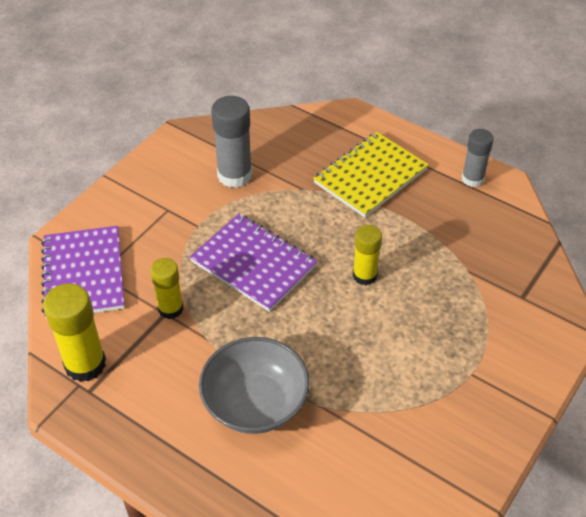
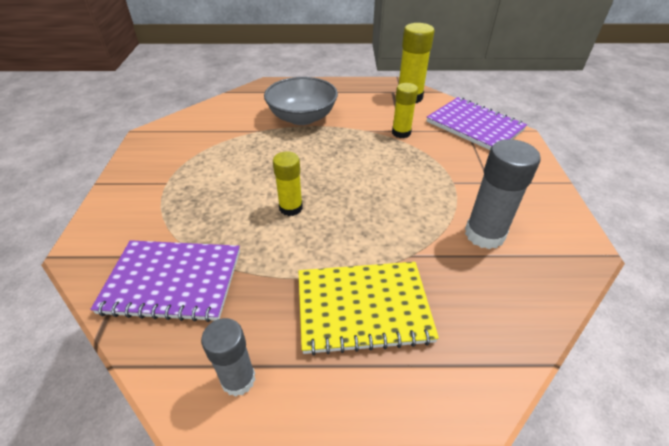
camera: 145 degrees right, 5 degrees down
purple notebook [190,214,318,312] -> purple notebook moved to [90,240,240,322]
yellow notebook [313,132,429,218] -> yellow notebook turned 75 degrees clockwise [298,262,439,356]

